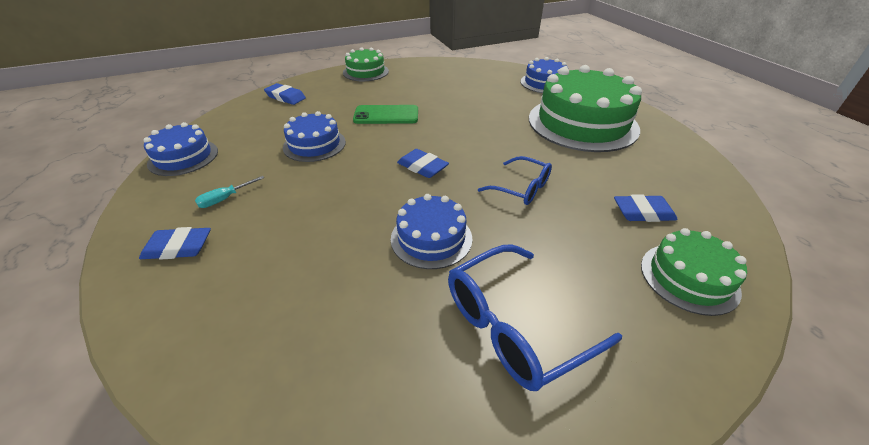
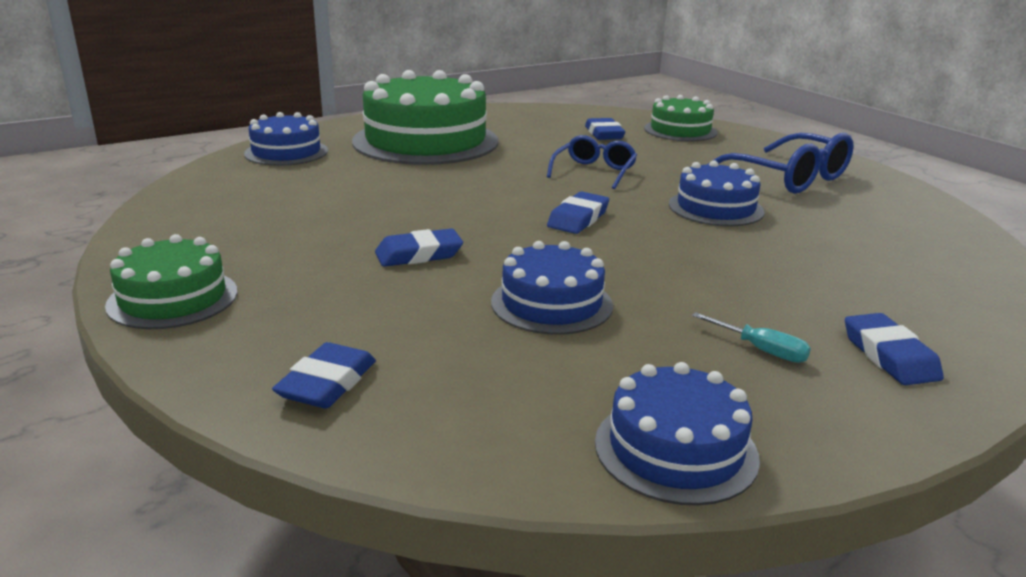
camera: 100 degrees left, 15 degrees down
green phone [353,105,418,124] -> blue eraser [375,228,463,267]

